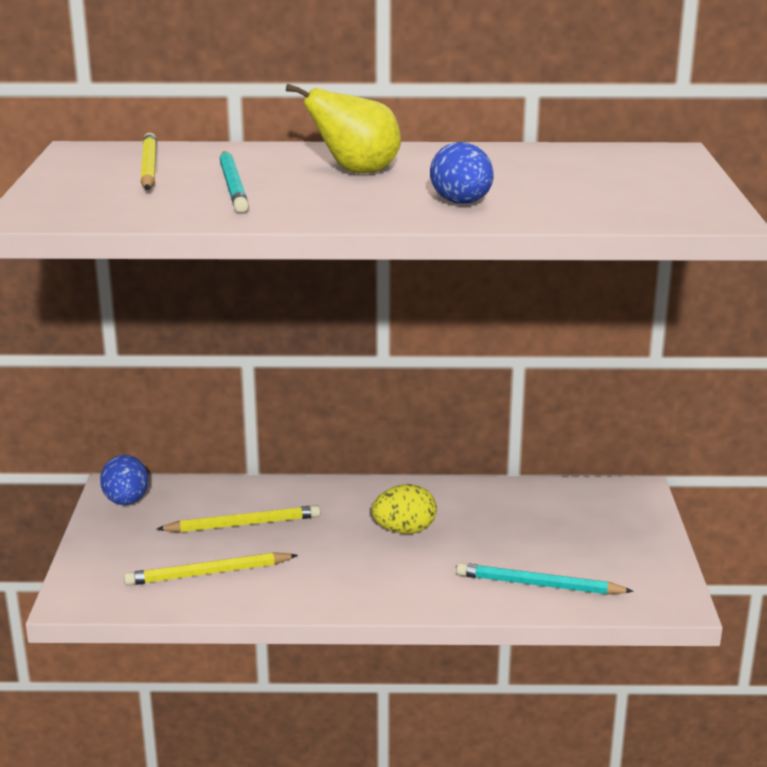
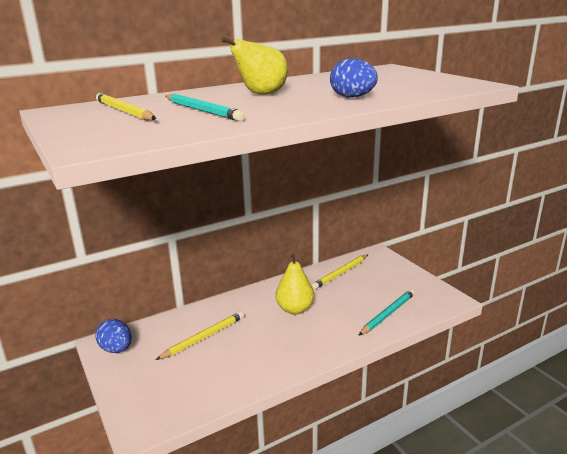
camera: 30 degrees left, 0 degrees up
yellow pencil [124,552,298,586] -> yellow pencil moved to [311,254,369,289]
yellow egg [371,484,437,534] -> yellow pear [276,253,314,315]
turquoise pencil [456,563,634,595] -> turquoise pencil turned 150 degrees clockwise [358,289,415,336]

